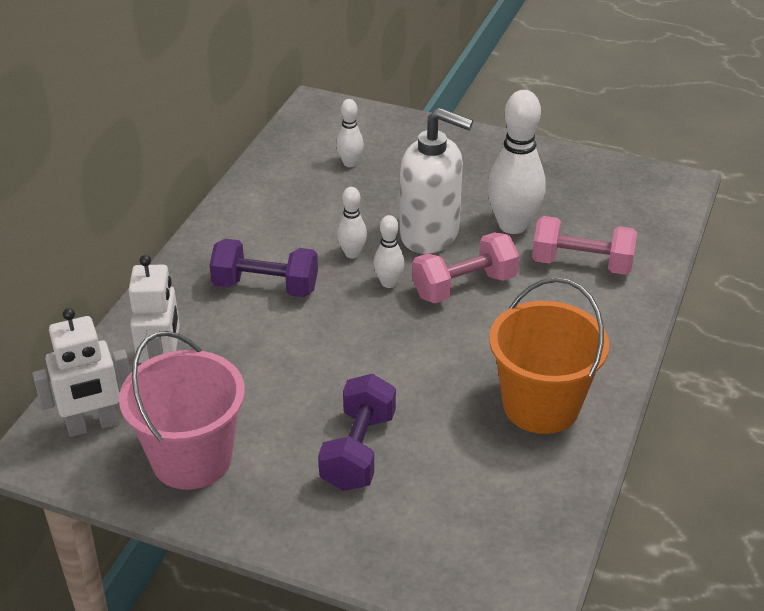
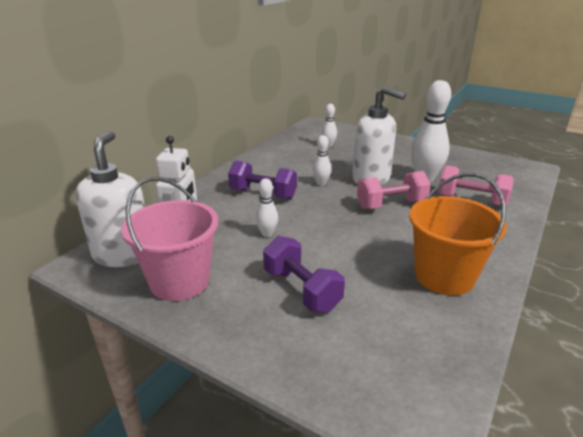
camera: 10 degrees right, 10 degrees down
white robot [32,308,131,437] -> white soap dispenser [75,131,145,267]
purple dumbbell [318,374,396,491] -> purple dumbbell turned 60 degrees counterclockwise [263,236,345,312]
white bowling pin [374,215,405,288] -> white bowling pin moved to [255,178,278,237]

